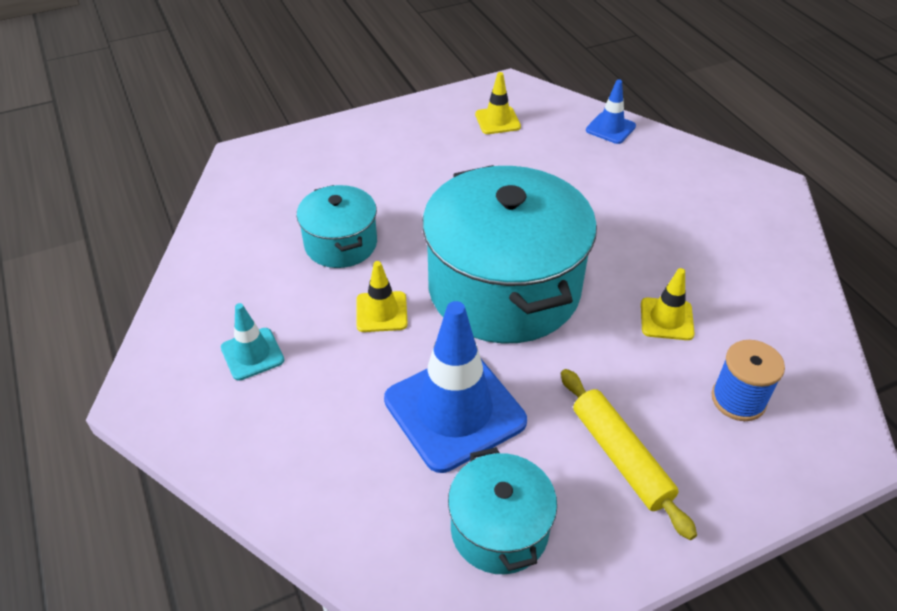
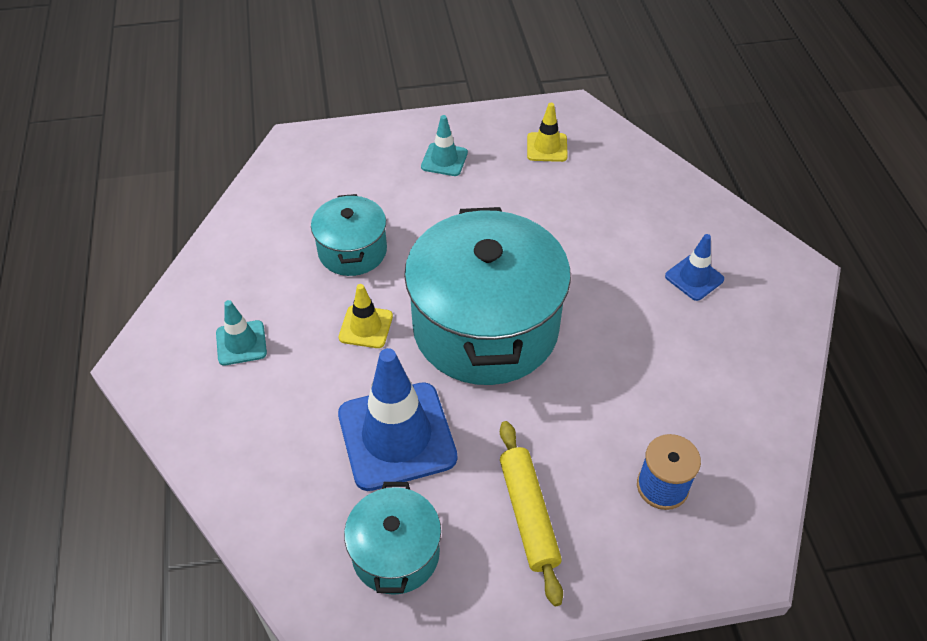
camera: 15 degrees right, 5 degrees up
blue traffic cone [586,79,636,144] -> blue traffic cone moved to [665,234,724,301]
yellow traffic cone [641,268,695,340] -> none
none -> turquoise traffic cone [421,115,468,176]

